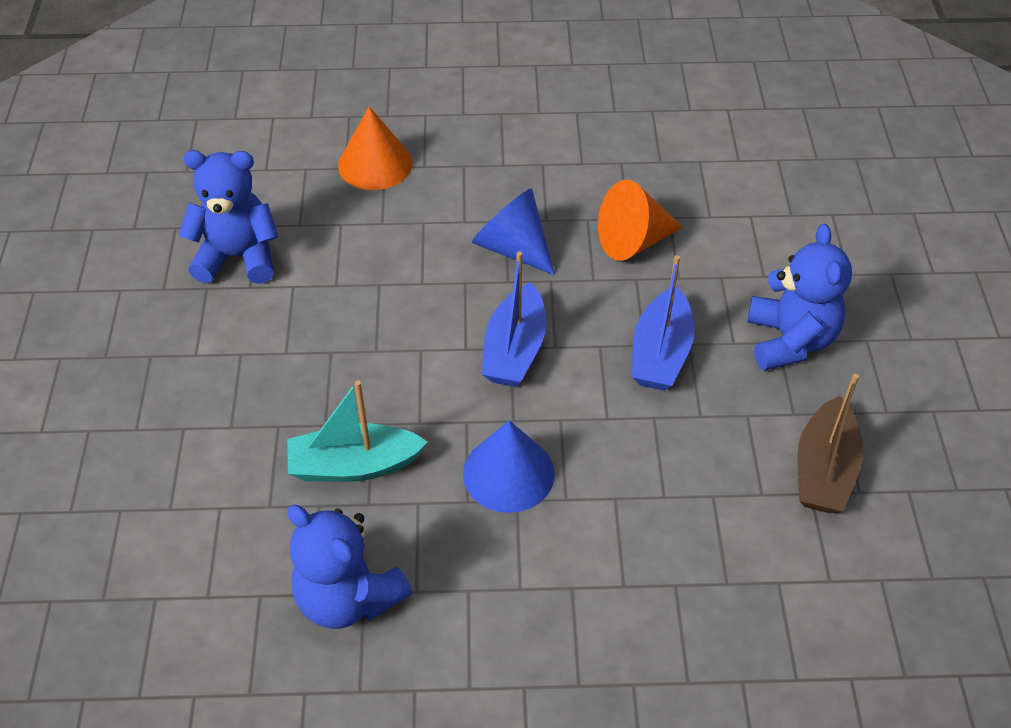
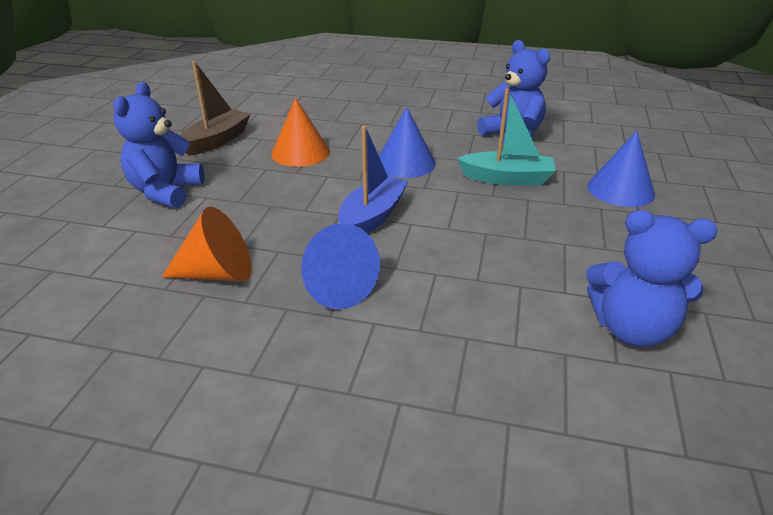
camera: 165 degrees left, 15 degrees down
orange cone [338,107,413,190] -> orange cone moved to [271,98,330,167]
blue boat [632,255,695,391] -> none
none -> blue cone [587,131,655,207]

